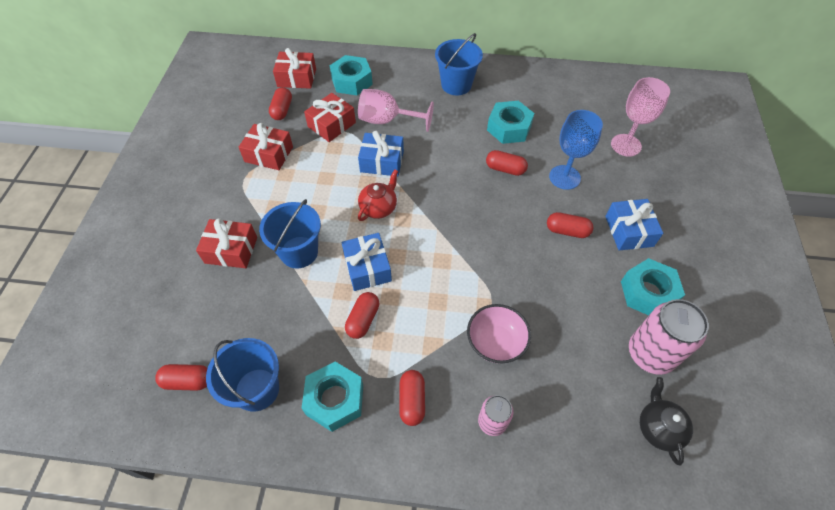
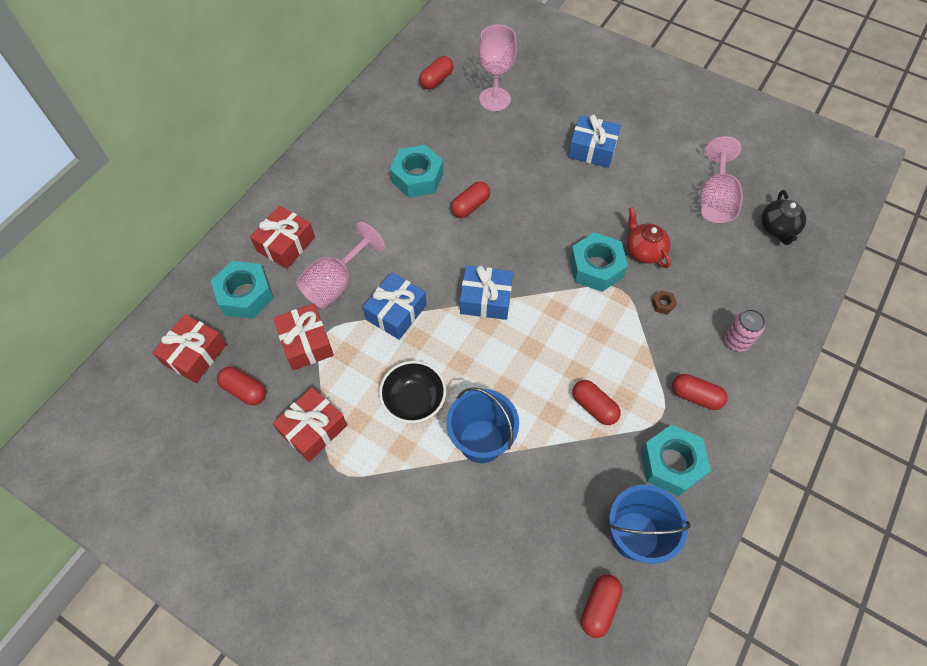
camera: 65 degrees left, 5 degrees up
red gift [196,218,257,268] -> red gift moved to [250,206,315,269]
blue gift [341,233,392,291] -> blue gift moved to [460,266,513,320]
red teapot [358,170,398,221] -> red teapot moved to [627,207,671,268]
blue bucket [435,33,483,95] -> none
pink bowl [467,304,531,363] -> brown nut [651,290,677,315]
red capsule [547,212,594,238] -> red capsule moved to [419,56,454,89]
blue goblet [549,110,603,190] -> none
turquoise nut [621,258,685,315] -> turquoise nut moved to [570,232,628,292]
pink can [629,299,709,375] -> pink goblet [700,136,743,223]
black teapot [640,377,693,465] -> black teapot turned 105 degrees counterclockwise [762,190,806,245]
none -> black bowl [379,361,446,423]

